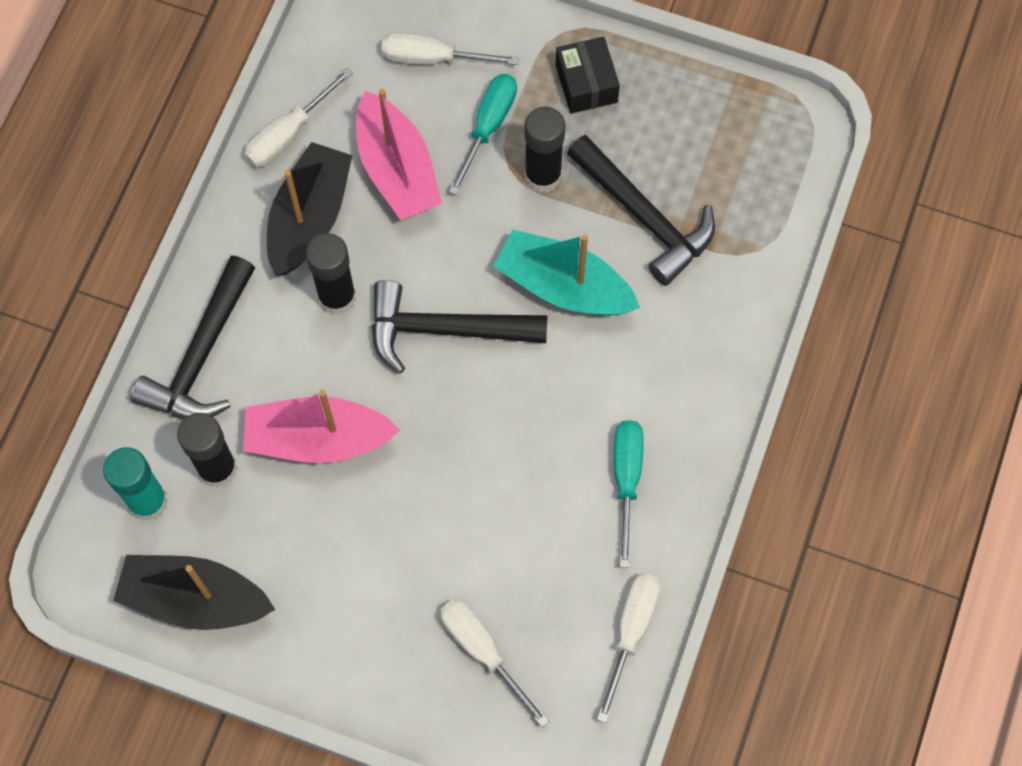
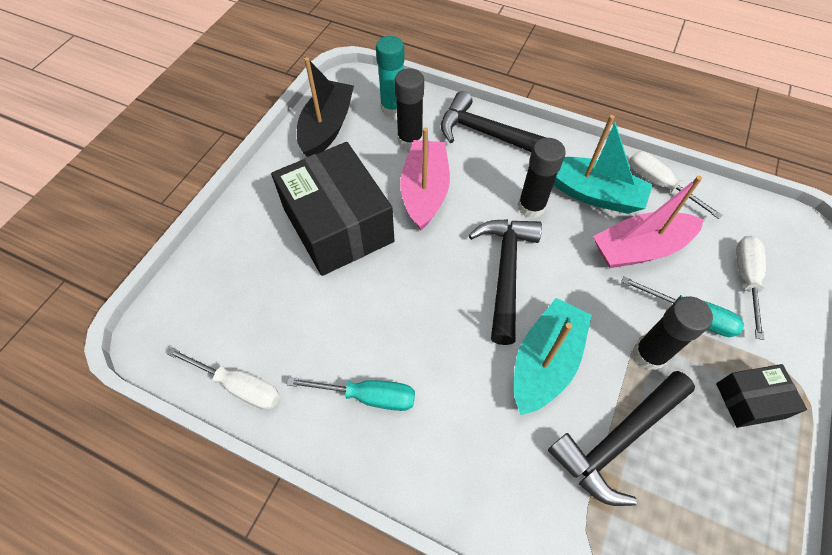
camera: 95 degrees right, 10 degrees down
black boat [267,142,352,276] -> turquoise boat [553,115,653,214]
white screwdriver [440,599,549,727] -> none
none -> black box [271,142,395,276]

